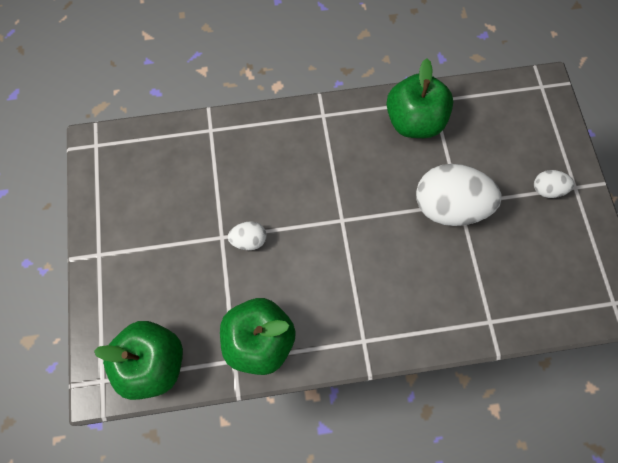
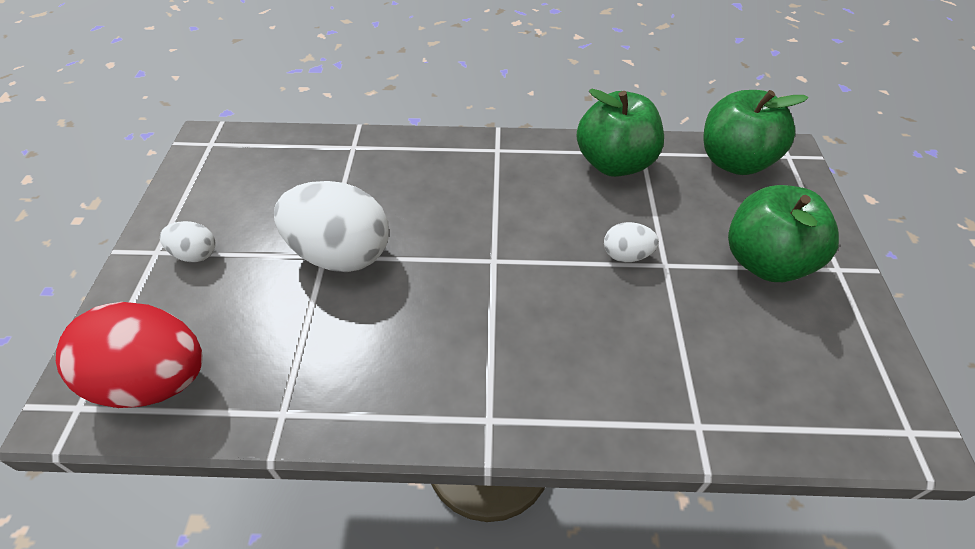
camera: 170 degrees left, 20 degrees down
green apple [386,58,453,138] -> green apple moved to [728,185,839,282]
none -> red egg [56,302,203,408]

